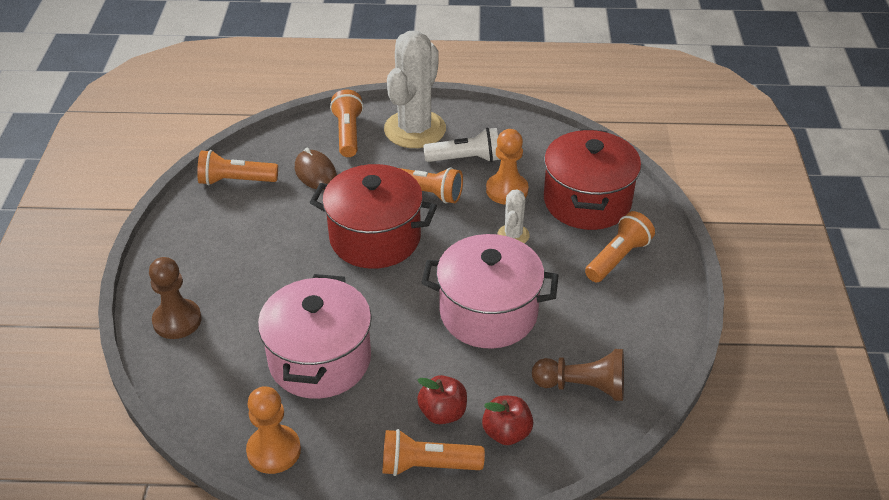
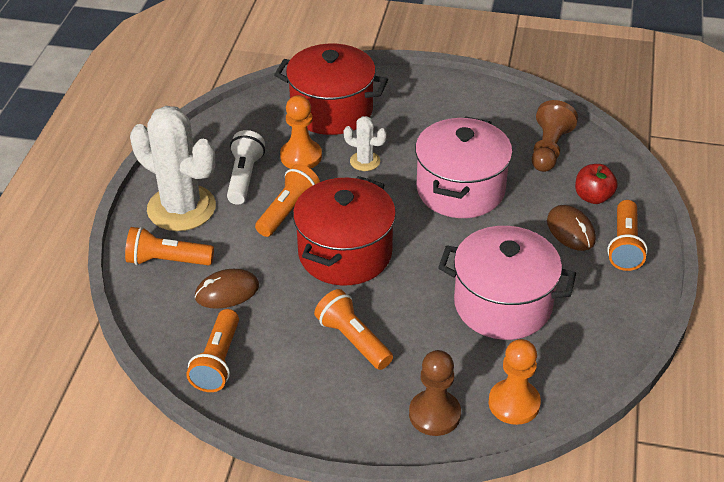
camera: 80 degrees left, 0 degrees up
orange pawn [246,386,301,474] -> orange pawn moved to [489,339,541,425]
red apple [417,375,467,424] -> brown mouse [547,205,596,251]
orange flashlight [585,211,655,282] -> orange flashlight moved to [314,289,393,370]

